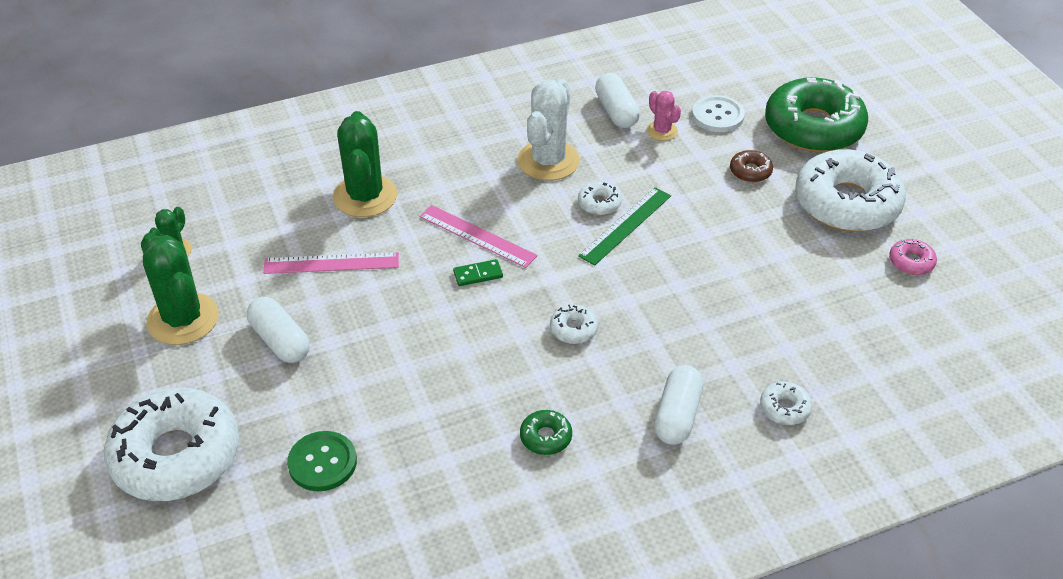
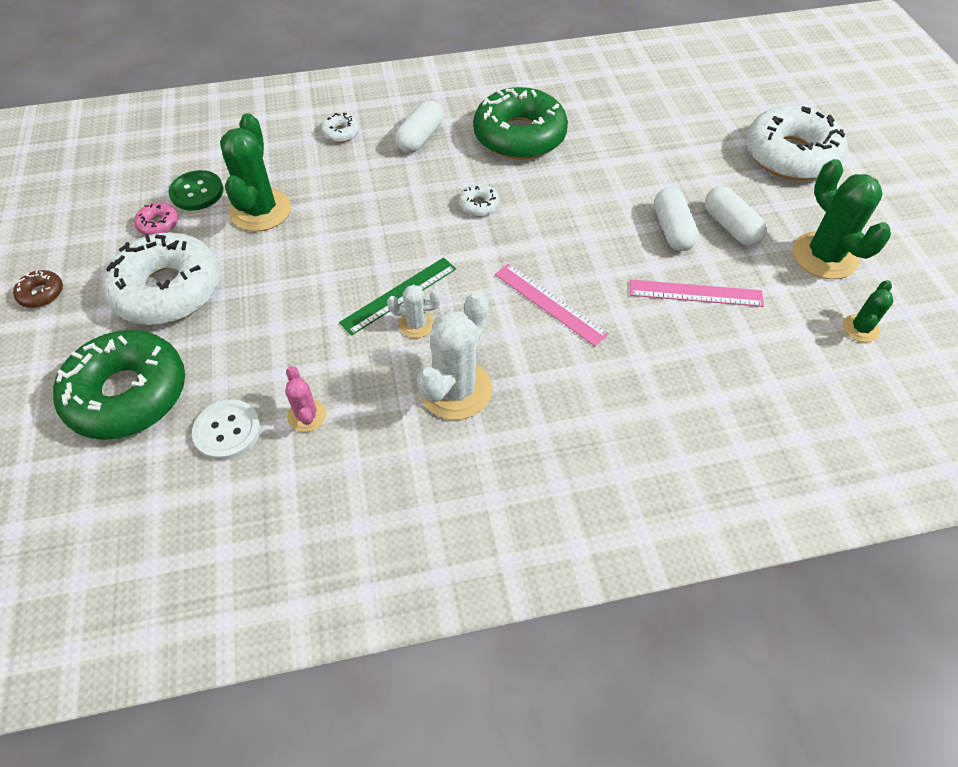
camera: 170 degrees left, 10 degrees up
green button [287,431,357,491] -> green button moved to [168,170,224,211]
green cactus [333,111,397,217] -> green cactus moved to [220,113,291,232]
green domino [453,259,503,286] -> none
green donut [520,410,572,455] -> green donut [473,87,568,160], size x2.45
white donut [578,182,622,215] -> white cactus [387,285,441,338]
white capsule [595,73,640,128] -> white capsule moved to [654,187,699,251]
brown donut [730,150,773,182] -> brown donut moved to [13,270,63,308]

